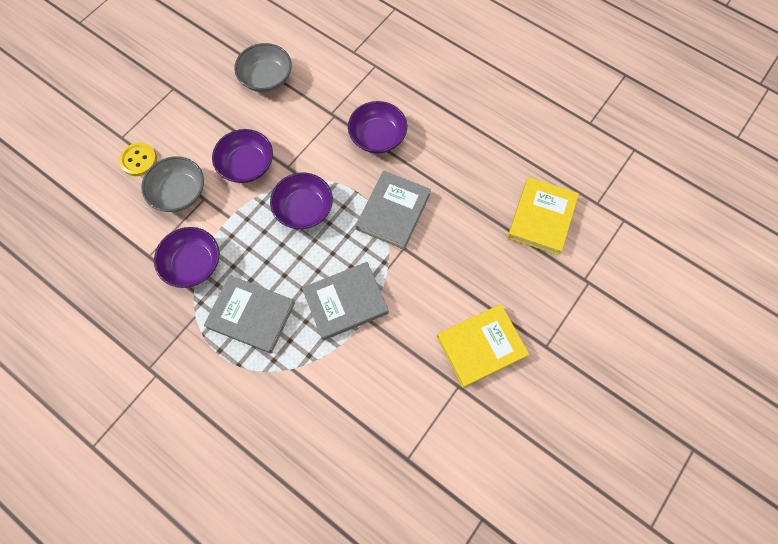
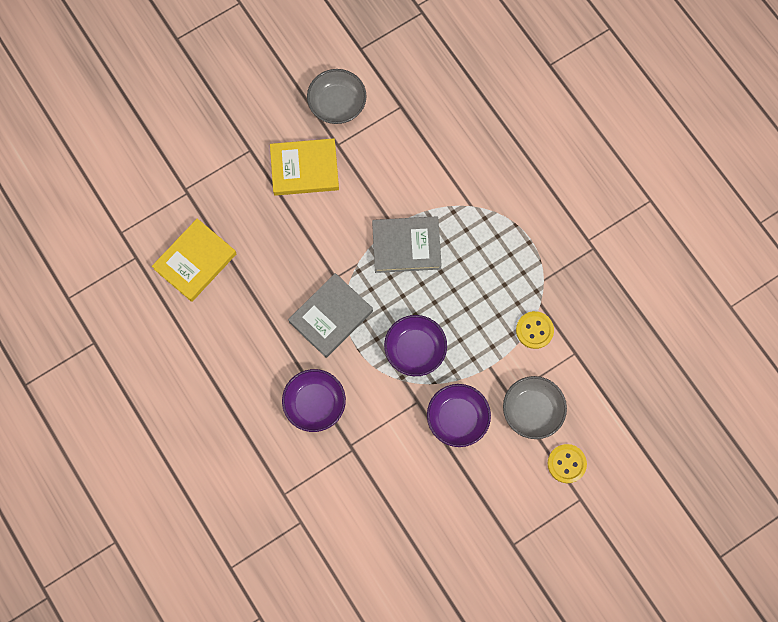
camera: 160 degrees left, 5 degrees up
purple bowl [154,227,219,288] -> yellow button [516,311,554,349]
grey book [204,275,295,354] -> none
grey bowl [234,43,292,92] -> grey bowl moved to [307,69,366,124]

